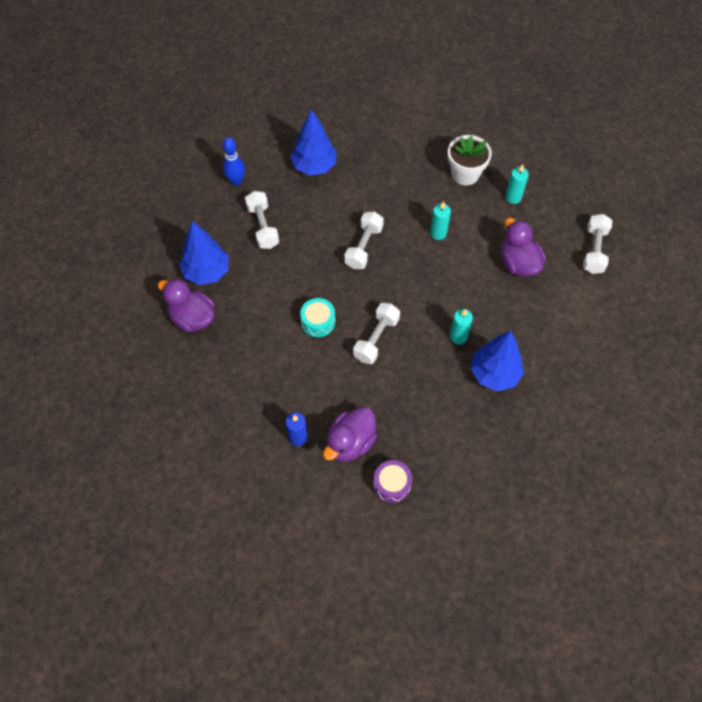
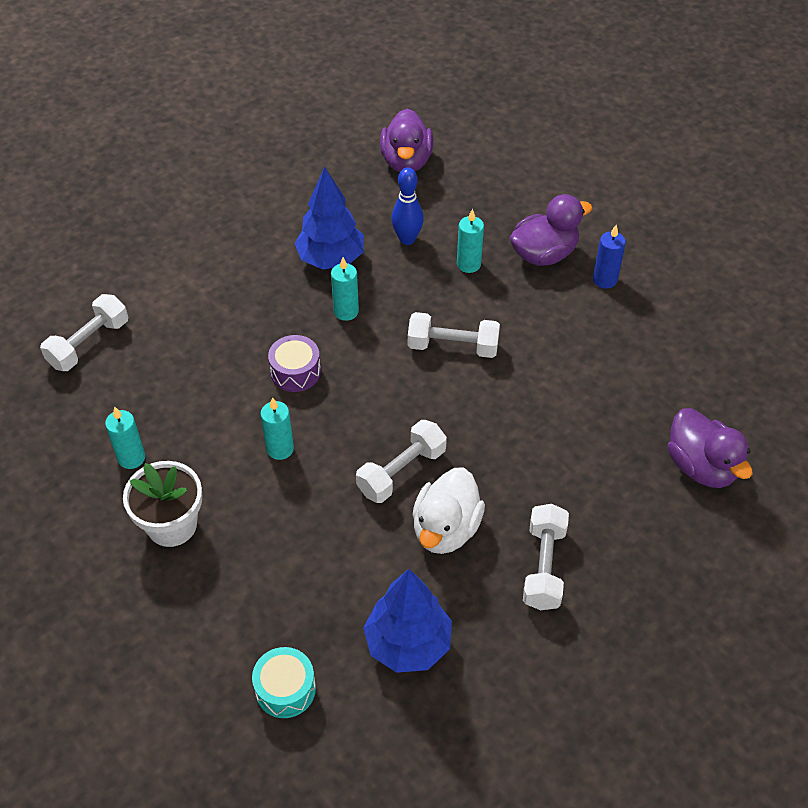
camera: 155 degrees left, 10 degrees down
blue tree [179,221,229,285] -> none
blue bowling pin [223,137,245,186] -> blue bowling pin moved to [391,167,424,245]
turquoise drum [300,298,335,337] -> turquoise drum moved to [252,647,316,718]
white dumbbell [353,303,400,364] -> white dumbbell turned 45 degrees clockwise [408,312,500,358]
purple drum [373,460,412,503] -> purple drum moved to [268,335,321,392]
purple duck [501,218,546,277] -> purple duck moved to [380,109,433,172]
none -> white duck [412,467,485,554]
none -> turquoise candle [457,209,484,273]

